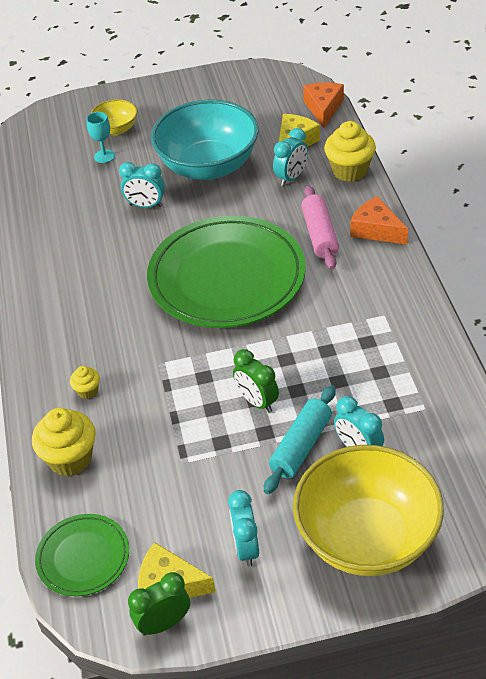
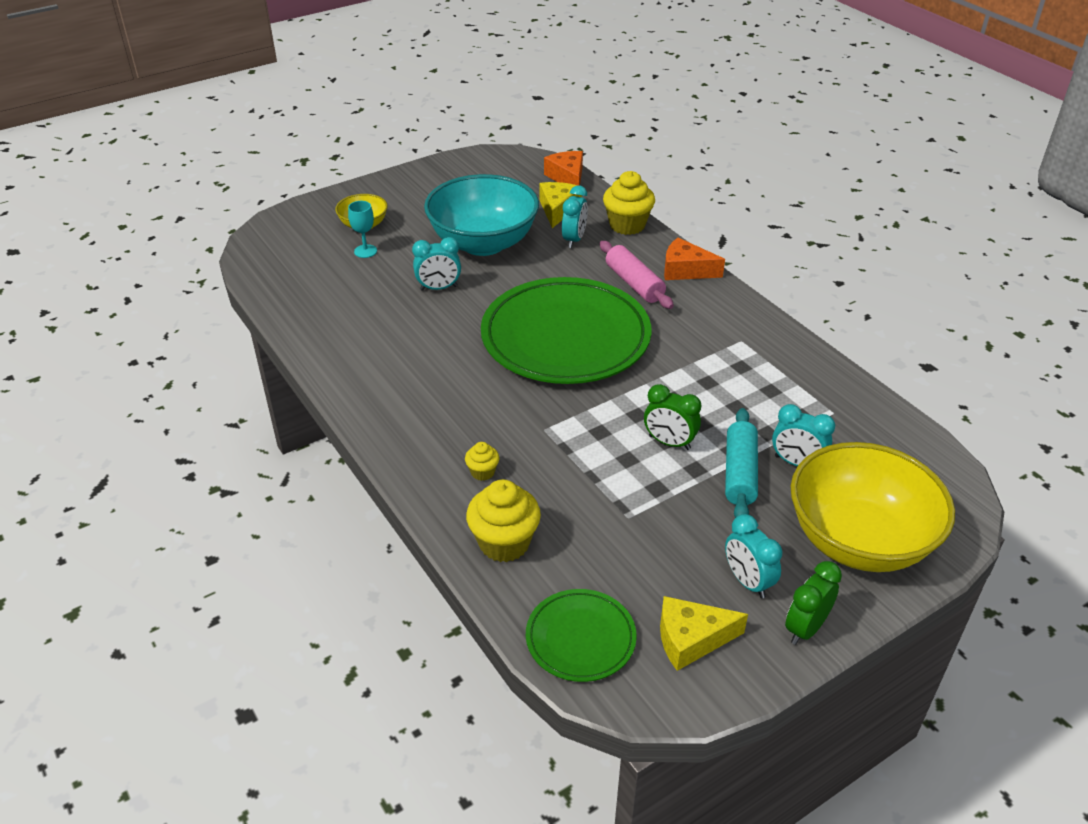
camera: 25 degrees left, 5 degrees down
green clock [128,572,190,636] -> green clock moved to [785,561,842,645]

